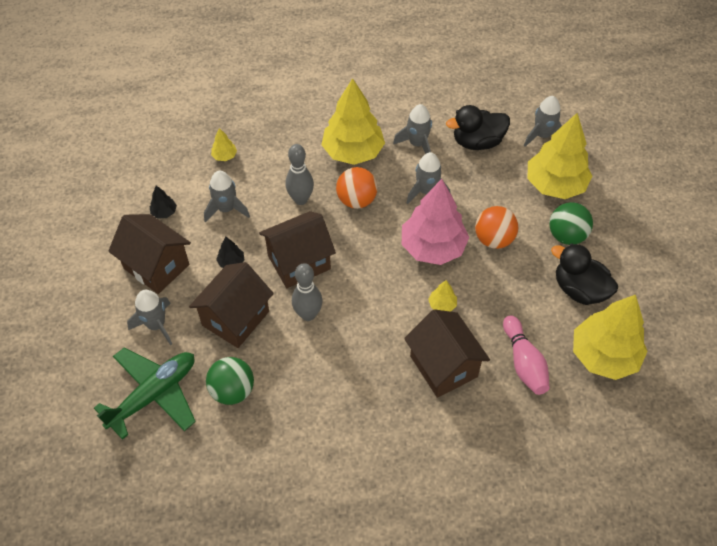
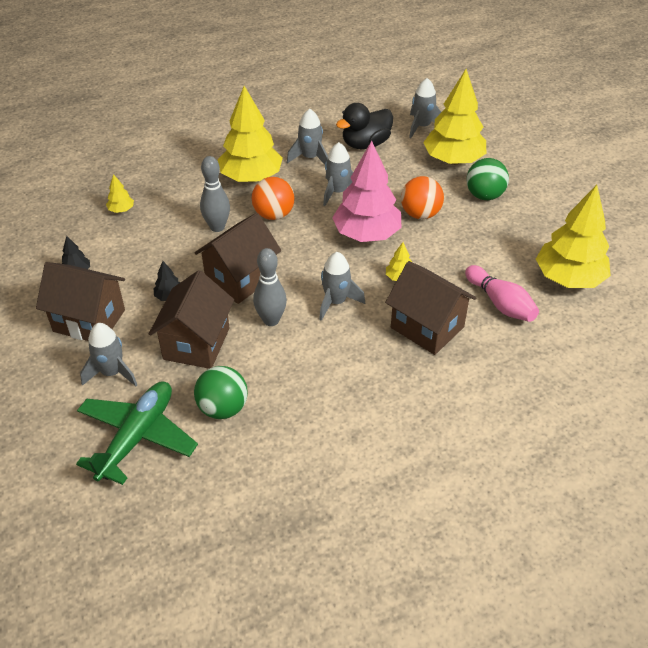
camera: 20 degrees left, 10 degrees down
grey rocket [204,171,250,223] -> grey rocket moved to [319,252,365,321]
black duck [551,243,618,305] -> none

